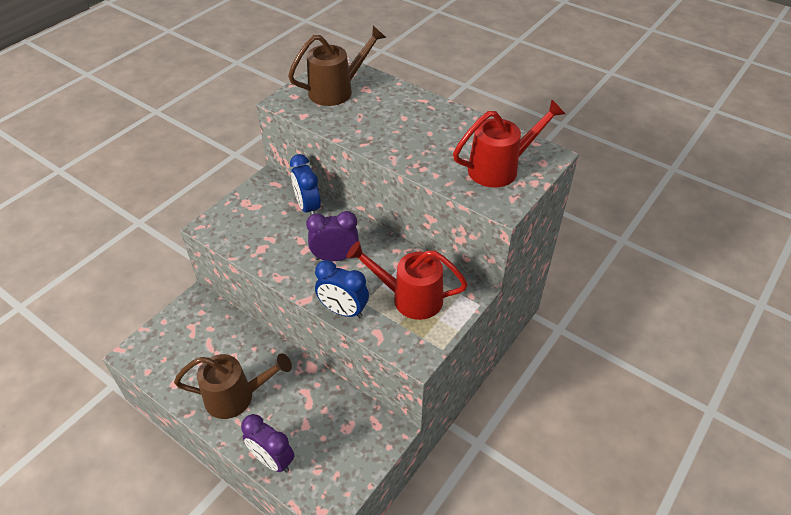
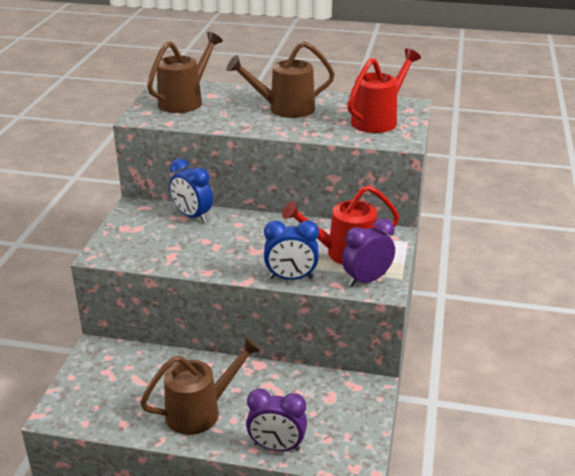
camera: 25 degrees left, 15 degrees down
purple clock [306,211,359,261] -> purple clock moved to [342,218,395,287]
none -> brown watering can [227,41,335,118]

